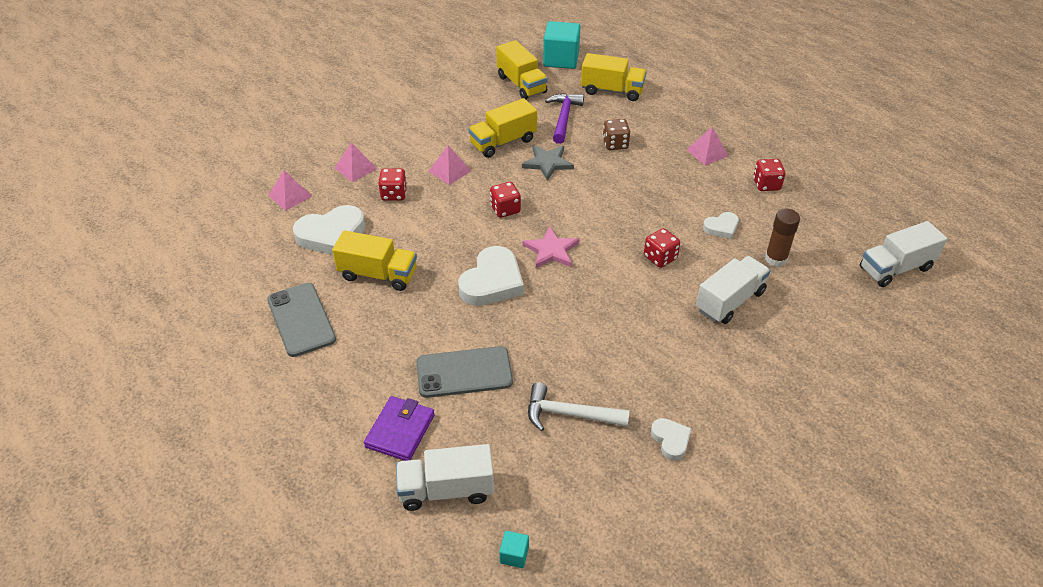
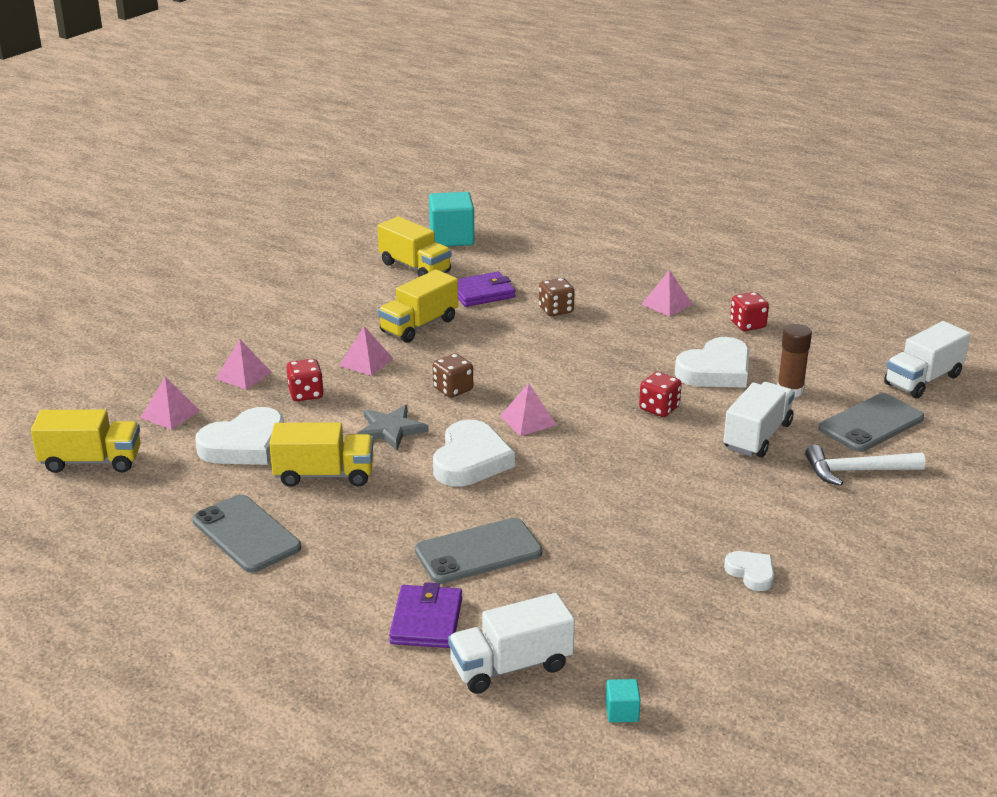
camera: 15 degrees left, 15 degrees down
red dice [490,182,521,218] -> brown dice [432,354,473,398]
grey star [522,145,574,181] -> grey star moved to [357,405,428,450]
pink star [522,226,579,268] -> pink pyramid [500,383,557,436]
white hammer [528,383,630,431] -> white hammer moved to [805,445,926,486]
purple hammer [545,93,584,144] -> purple wallet [458,272,515,307]
yellow truck [581,53,647,101] -> yellow truck moved to [31,410,141,473]
white heart [703,212,739,239] -> white heart [675,337,749,388], size x1.89
none -> grey phone [819,393,924,452]

